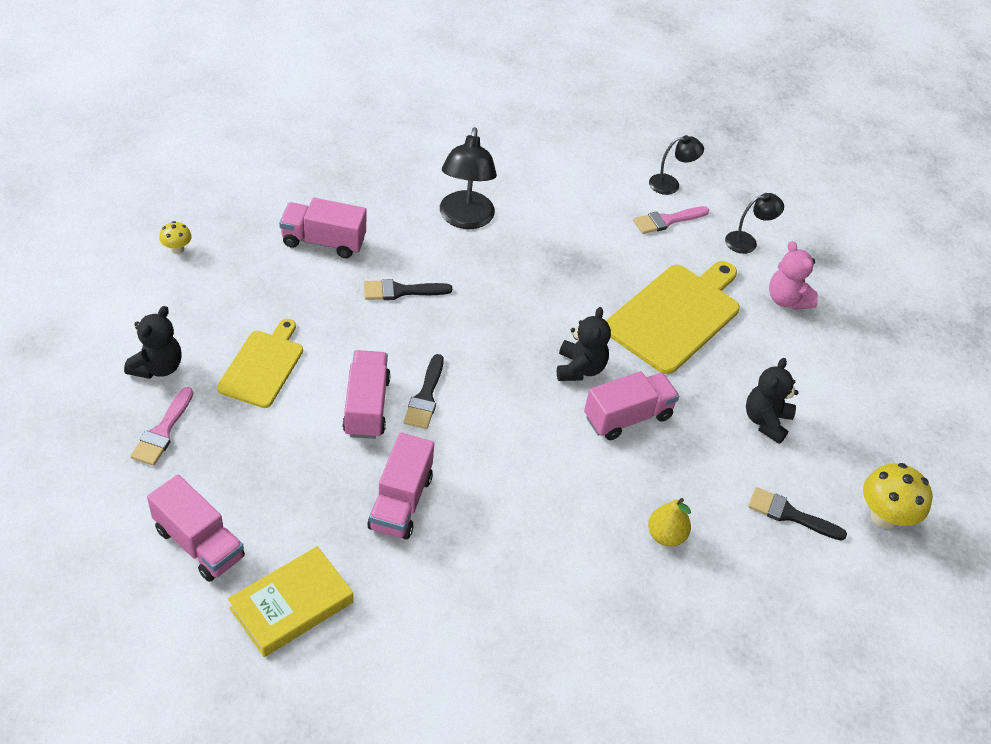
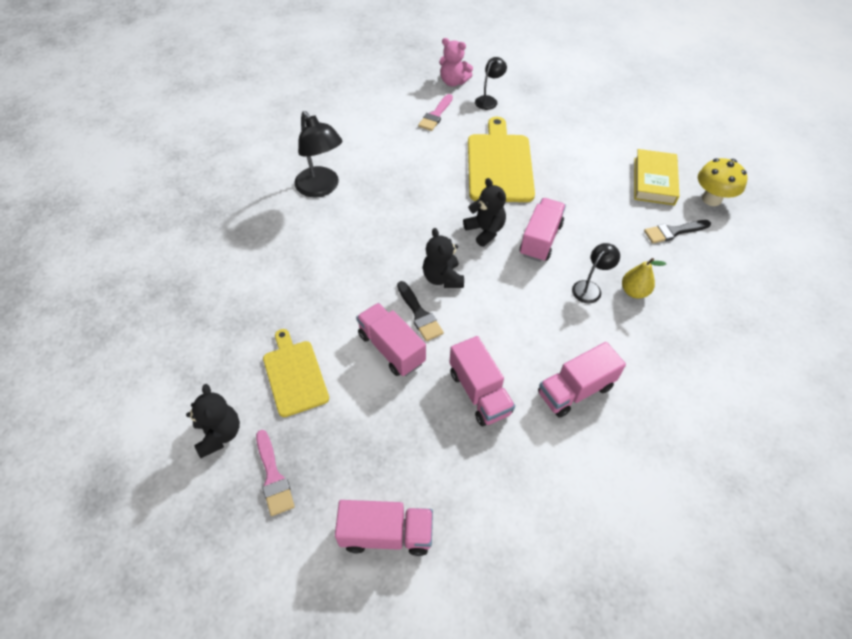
camera: 35 degrees left, 5 degrees up
yellow mushroom [159,221,192,254] -> none
yellow book [228,546,353,657] -> yellow book moved to [634,149,679,206]
pink truck [279,198,366,258] -> pink truck moved to [538,342,626,418]
black brush [364,279,452,300] -> none
black lamp [649,135,704,195] -> black lamp moved to [572,243,620,303]
black teddy bear [746,358,799,444] -> black teddy bear moved to [423,228,464,288]
pink teddy bear [769,241,818,310] -> pink teddy bear moved to [439,38,473,86]

